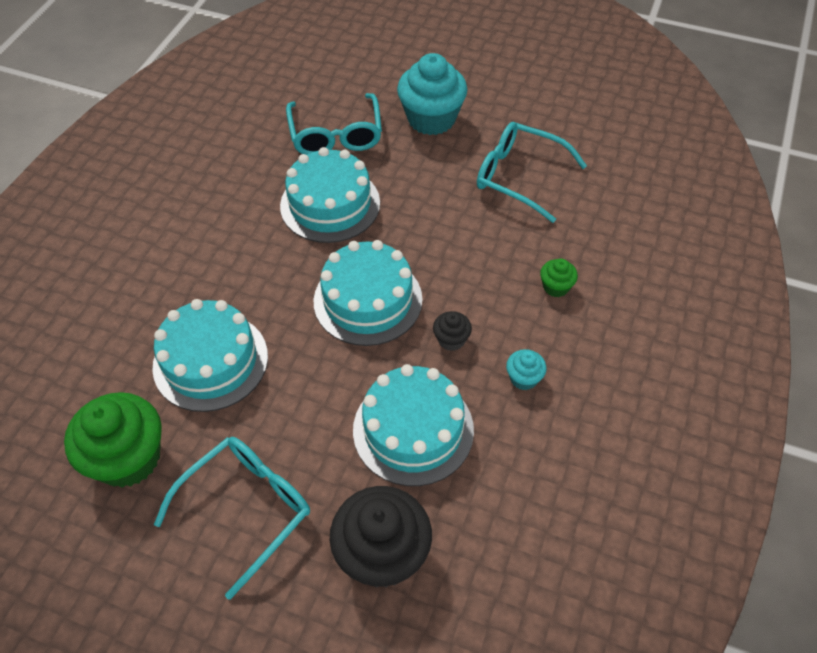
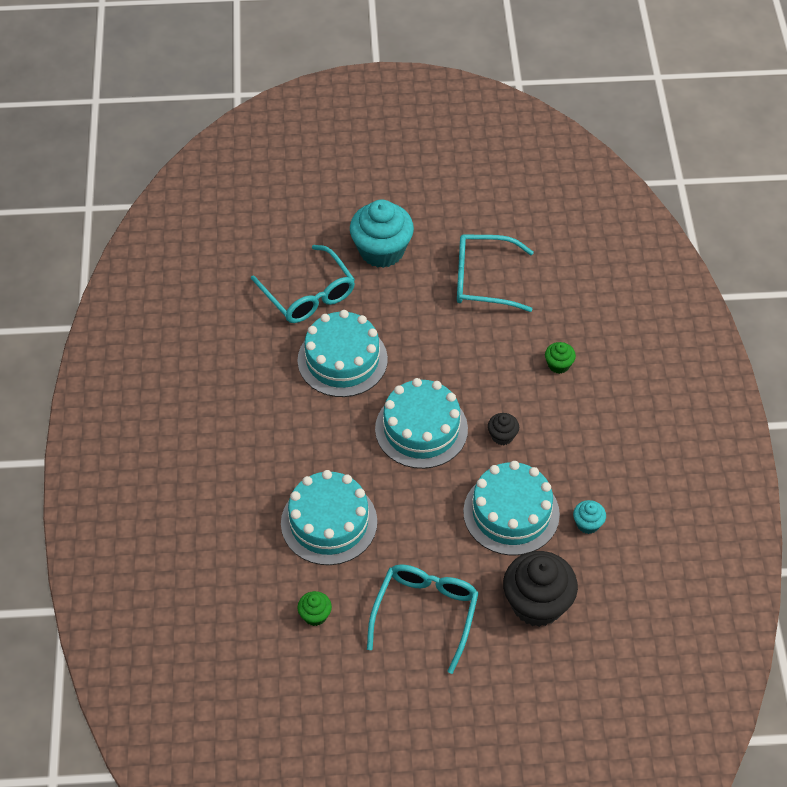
camera: 25 degrees left, 0 degrees up
green cupcake [64,392,162,488] -> green cupcake [298,591,332,626], size x0.46
turquoise cupcake [506,349,547,390] -> turquoise cupcake moved to [573,500,606,534]

